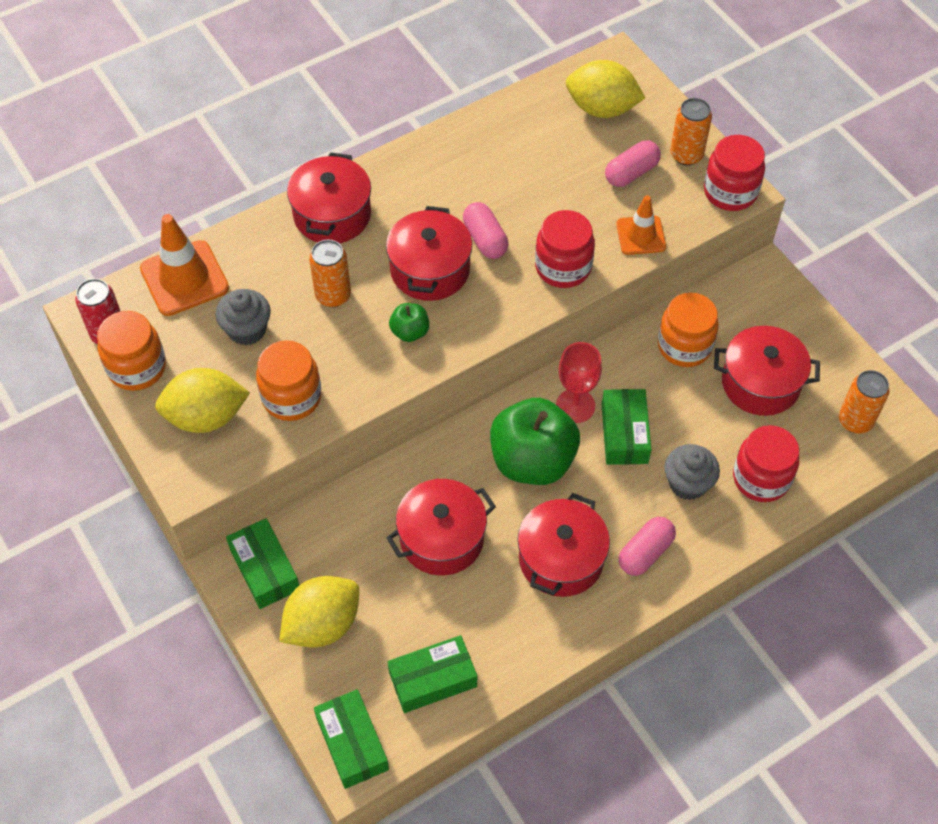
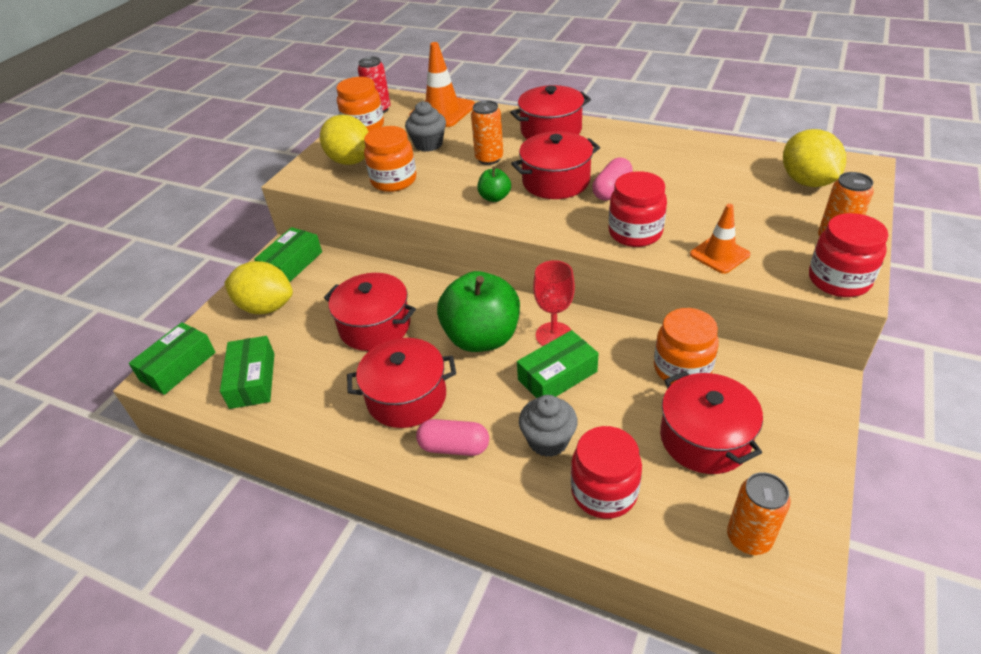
camera: 60 degrees right, 15 degrees down
green box [388,635,477,713] -> green box turned 45 degrees clockwise [220,336,274,409]
pink capsule [605,140,661,187] -> none

